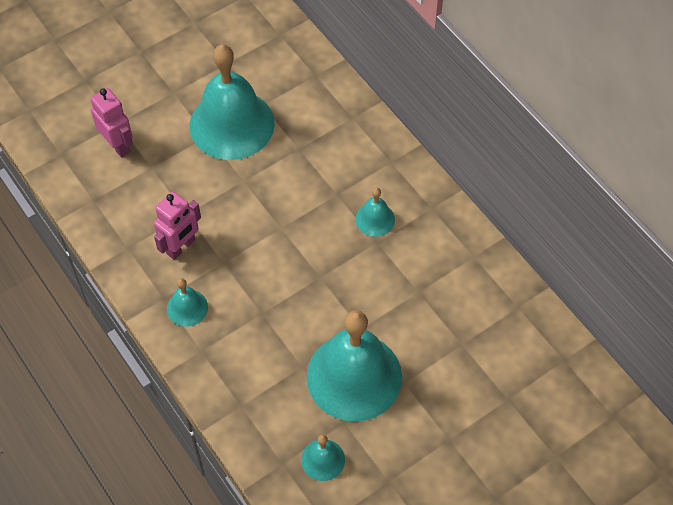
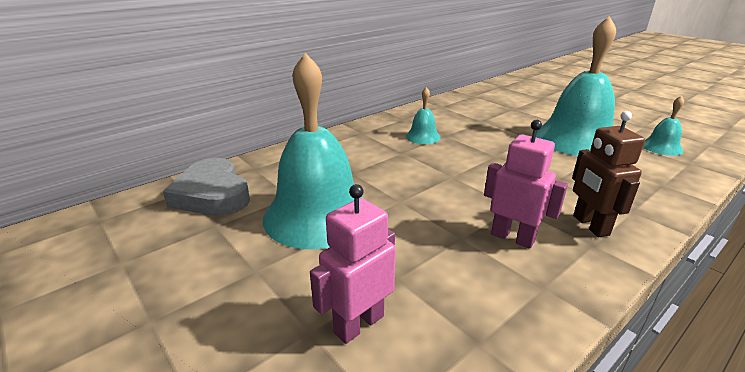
camera: 95 degrees left, 30 degrees down
turquoise bell [167,278,208,327] -> brown robot [572,111,645,237]
none -> grey heart [163,158,250,216]

